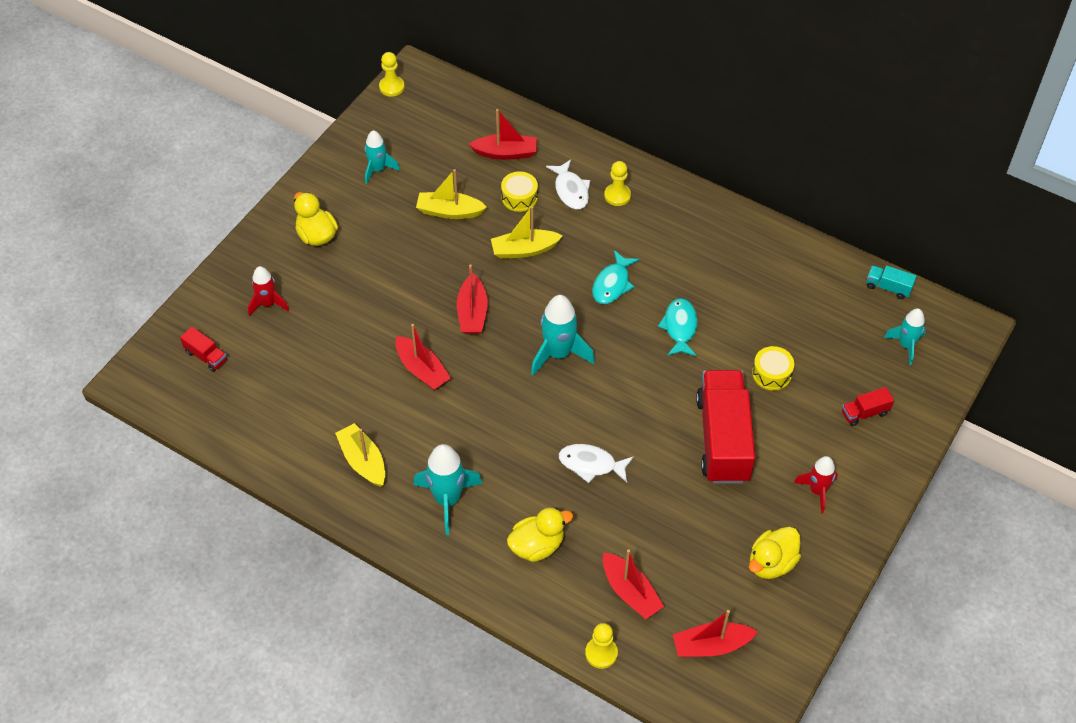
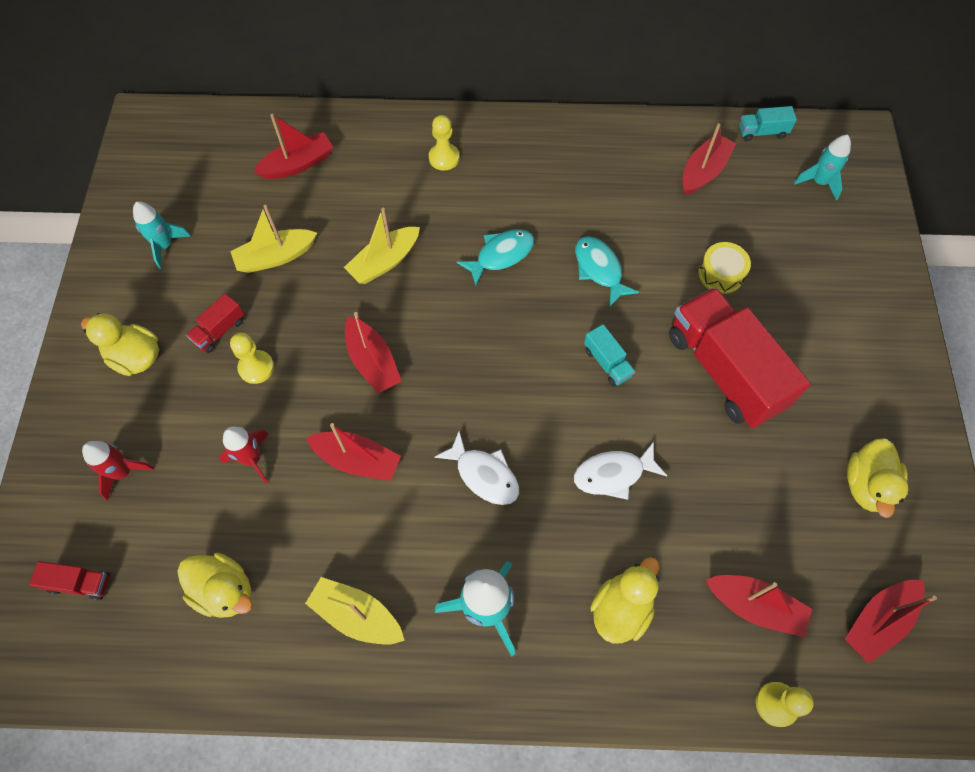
camera: 30 degrees left, 10 degrees up
yellow pawn [379,52,405,97] -> yellow pawn moved to [230,333,274,384]
yellow drum [501,171,538,212] -> none
turquoise rocket [531,295,595,376] -> none
white fish [546,159,590,210] -> white fish moved to [434,431,519,505]
turquoise fish [592,250,640,304] -> turquoise fish turned 120 degrees counterclockwise [457,229,534,286]
red rocket [794,456,838,513] -> red rocket moved to [219,427,269,483]
red truck [842,387,894,426] -> red truck moved to [186,293,245,353]
none -> yellow duck [177,553,252,618]
none -> turquoise truck [584,324,635,387]
none -> red boat [682,123,736,195]

